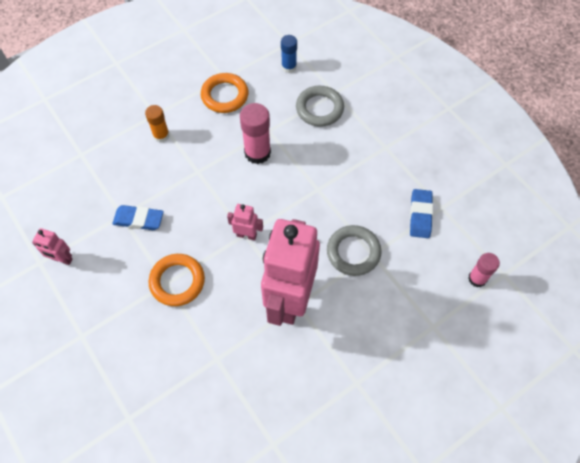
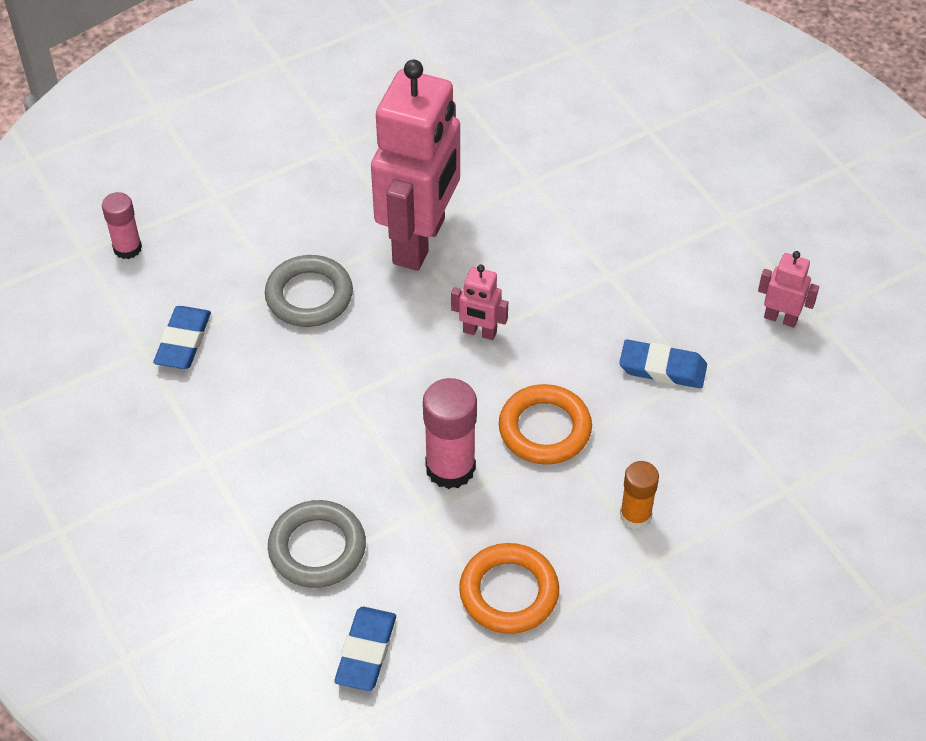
camera: 175 degrees left, 10 degrees down
orange ring [149,254,205,306] -> orange ring moved to [499,384,592,465]
blue glue stick [281,35,297,73] -> blue eraser [334,607,396,691]

